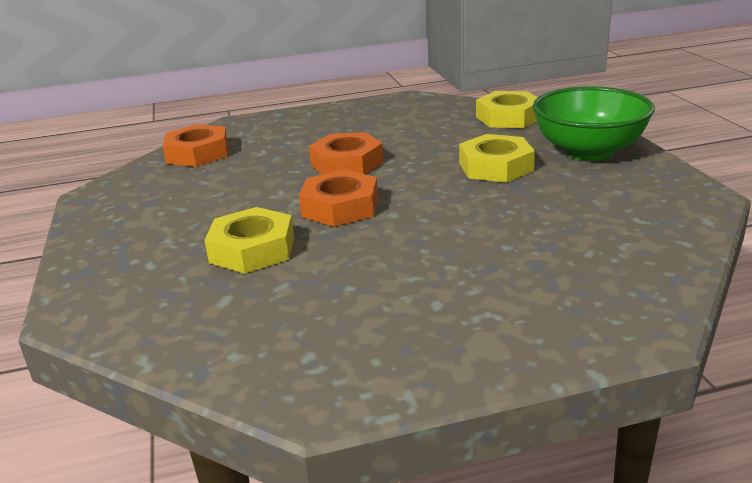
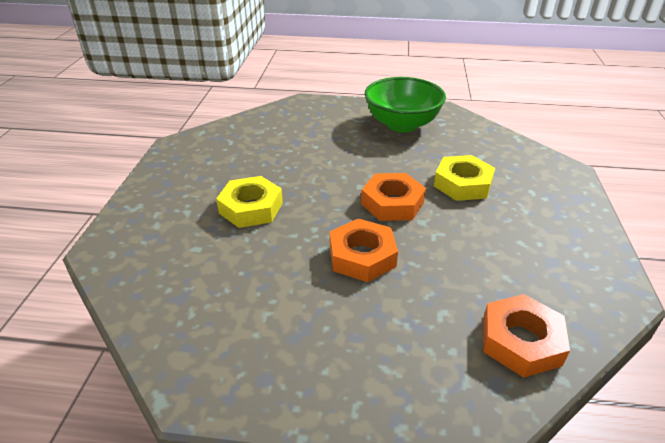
camera: 160 degrees left, 10 degrees up
yellow nut [476,91,538,128] -> none
green bowl [533,86,655,161] -> green bowl moved to [365,77,446,132]

